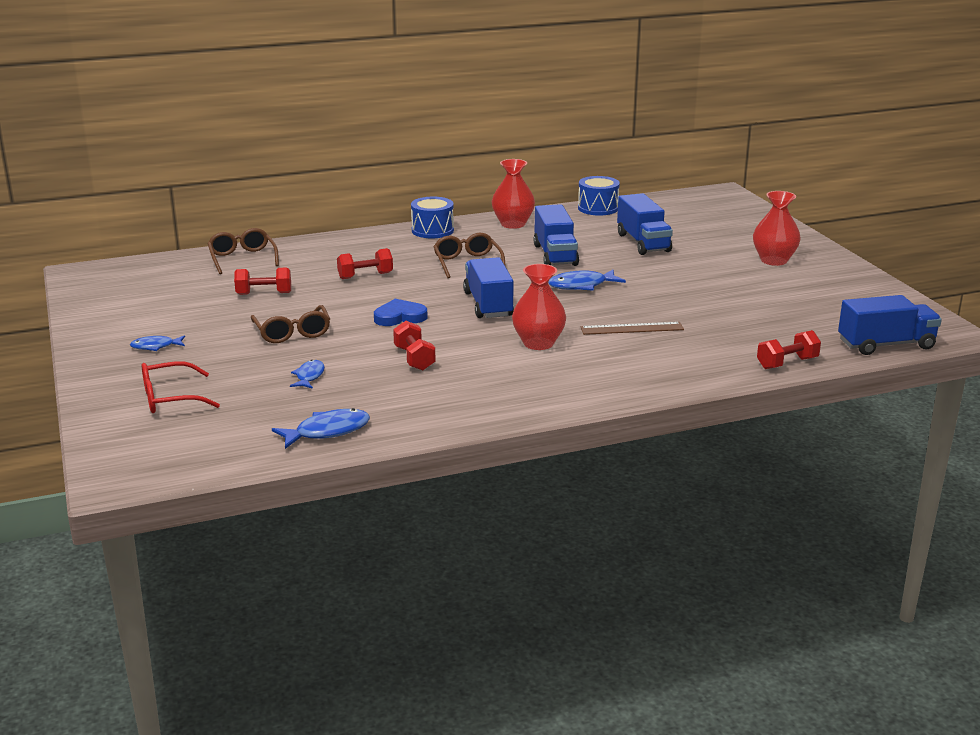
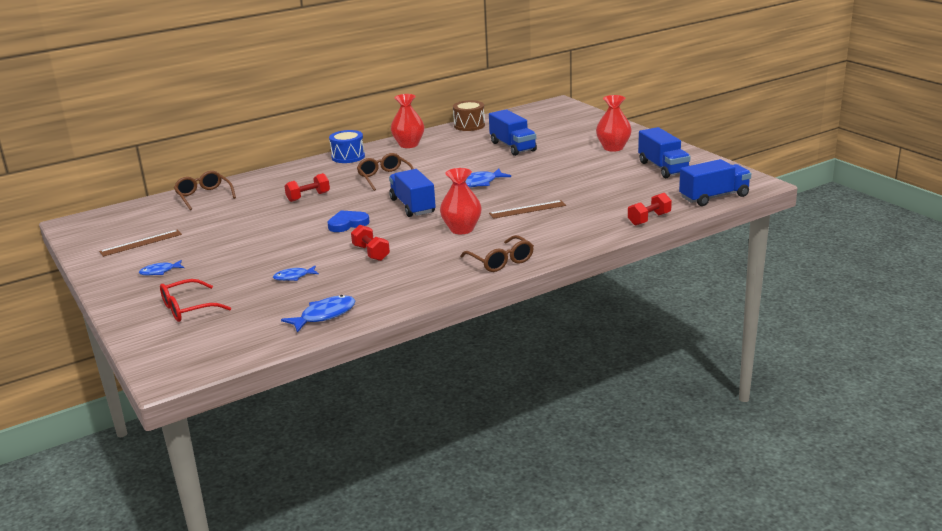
camera: 10 degrees left, 0 degrees up
red dumbbell [234,267,291,295] -> none
brown glasses [251,305,330,343] -> brown glasses moved to [460,235,534,272]
blue fish [290,360,325,389] -> blue fish turned 105 degrees counterclockwise [273,266,319,281]
blue truck [533,204,579,266] -> blue truck moved to [638,127,691,178]
blue drum [578,176,620,216] -> brown drum [453,101,485,131]
none -> brown ruler [99,230,182,257]

